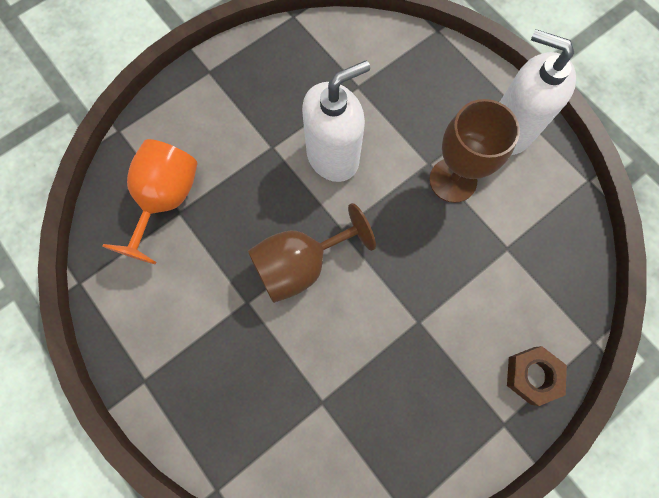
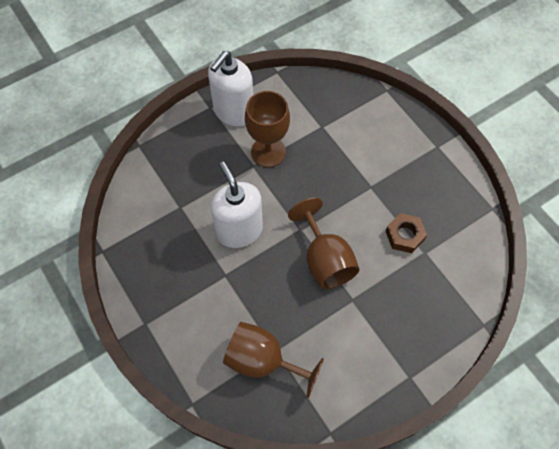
camera: 85 degrees left, 10 degrees down
orange goblet [102,139,198,264] -> brown goblet [223,322,324,398]
brown nut [507,346,567,406] -> brown nut moved to [386,213,427,253]

